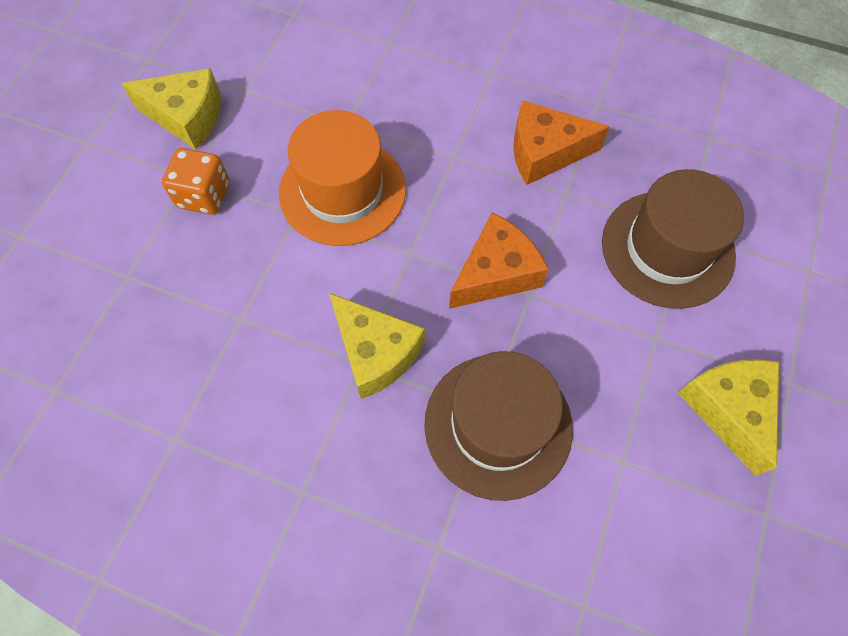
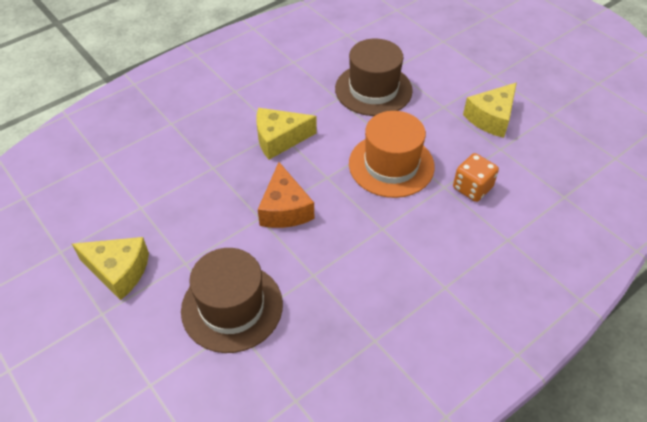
camera: 120 degrees right, 15 degrees down
orange dice [162,148,230,215] -> orange dice moved to [453,153,499,202]
brown hat [424,351,573,501] -> brown hat moved to [335,39,413,116]
orange cheese [513,100,610,185] -> none

